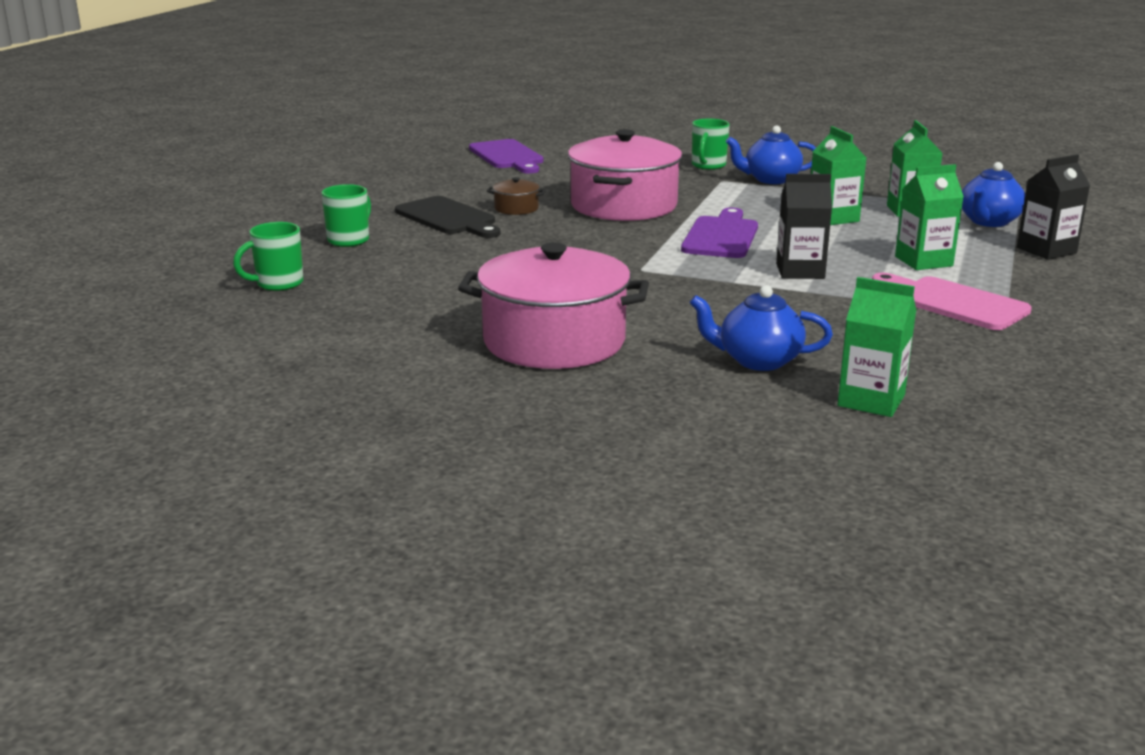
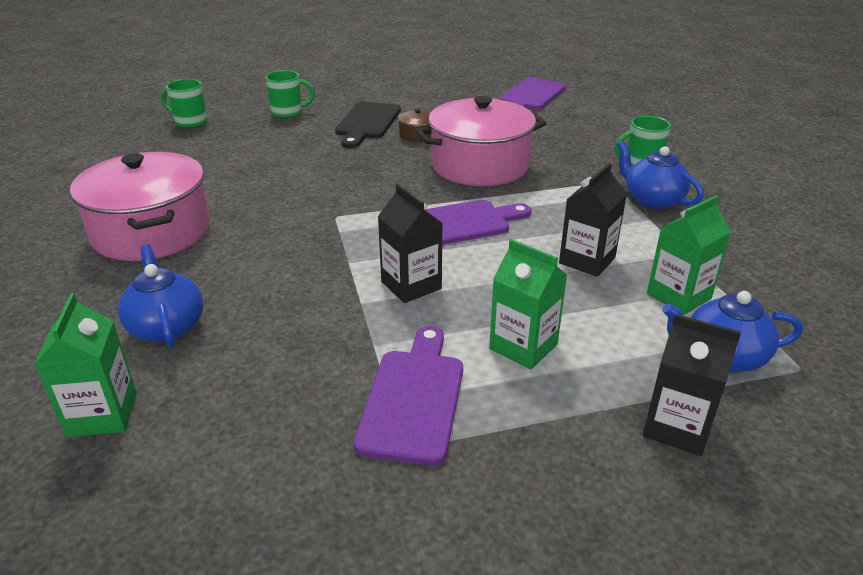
camera: 55 degrees right, 10 degrees up
green carton [811,126,866,225] -> black carton [559,163,627,277]
pink cutting board [872,273,1032,330] -> purple cutting board [354,326,463,465]

